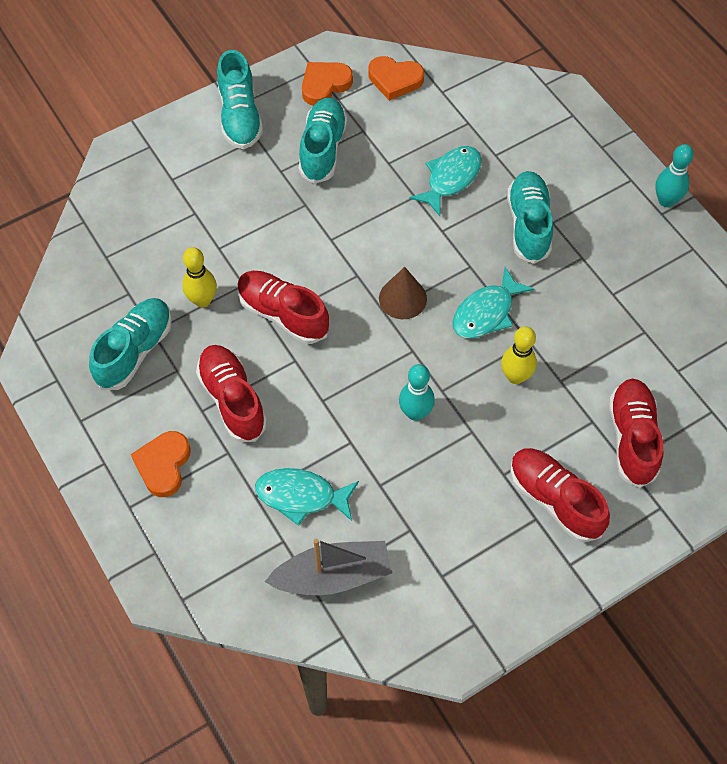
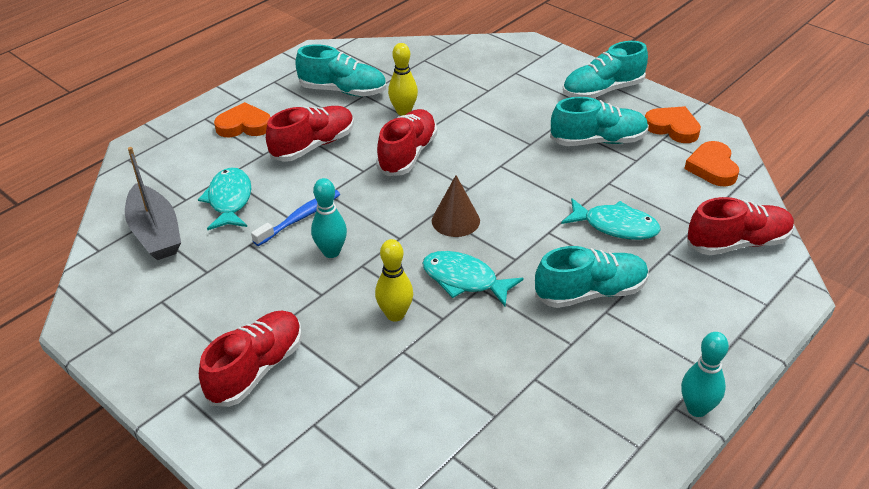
camera: 75 degrees right, 20 degrees down
red shoe [609,379,663,488] -> red shoe moved to [687,197,794,255]
none -> blue toothbrush [251,190,340,246]

